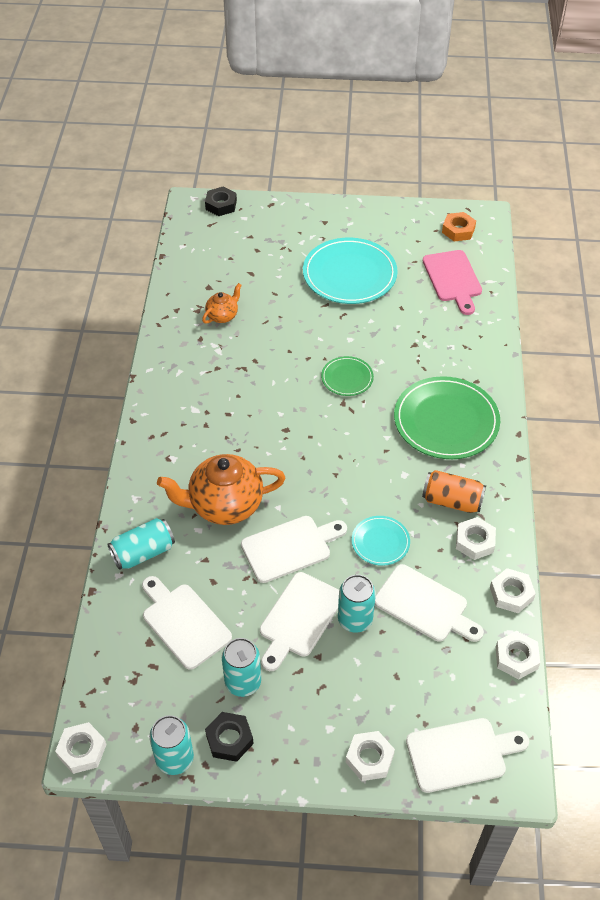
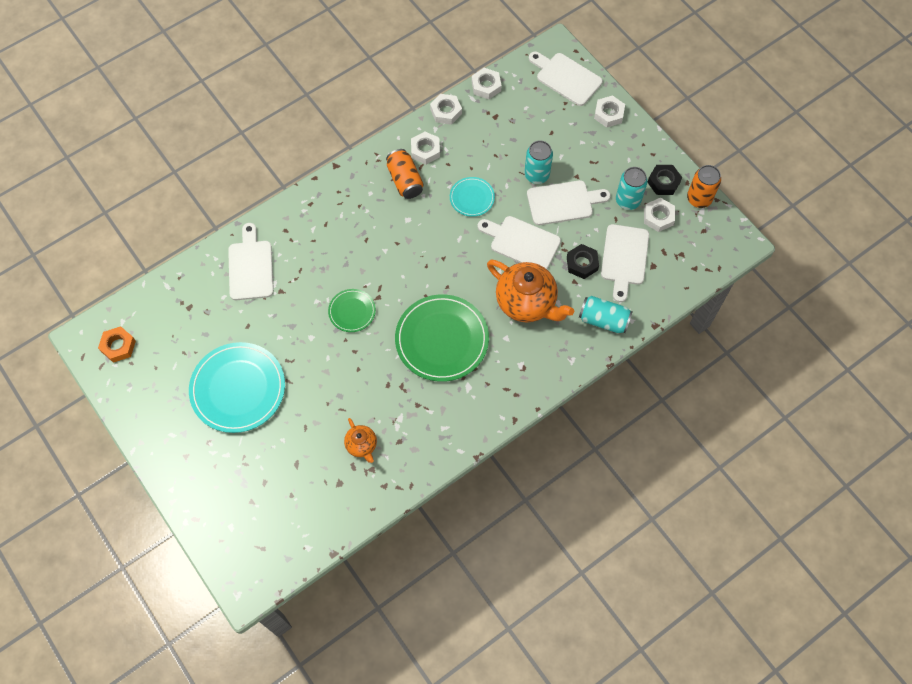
camera: 130 degrees left, 15 degrees up
white nut [55,722,107,774] -> white nut moved to [644,198,675,232]
turquoise can [149,715,194,775] -> orange can [687,165,721,208]
orange teapot [202,283,242,324] -> orange teapot turned 120 degrees counterclockwise [344,418,377,463]
black nut [205,187,237,216] -> black nut moved to [567,244,599,279]
white cutting board [375,564,484,642] -> white cutting board moved to [228,223,274,300]
green plate [394,376,500,459] -> green plate moved to [395,294,489,382]
pink cutting board [423,250,482,315] -> none

